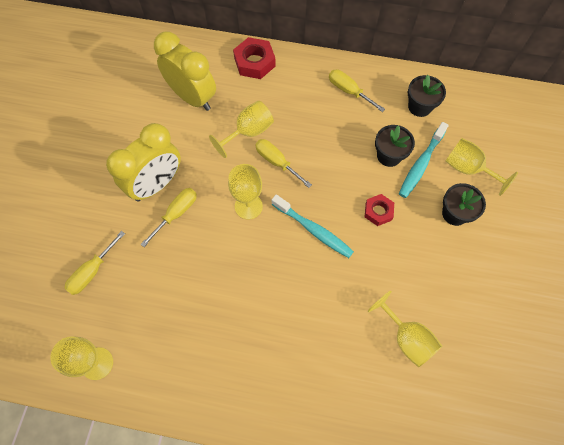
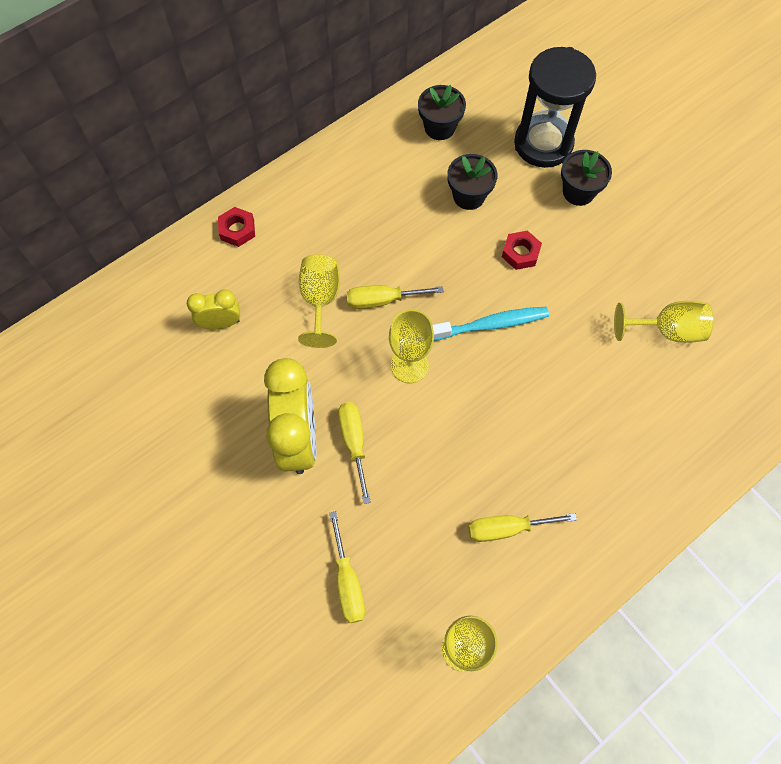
camera: 50 degrees left, 0 degrees up
yellow clock [154,32,216,111] -> yellow clock [187,289,240,329], size x0.53
red nut [233,37,276,79] -> red nut [218,207,255,247], size x0.64
yellow screwdriver [329,70,385,112] -> yellow screwdriver moved to [468,513,577,542]
turquoise toothbrush [399,122,449,198] -> none
yellow goblet [445,138,518,196] -> black hourglass [514,47,596,168]

